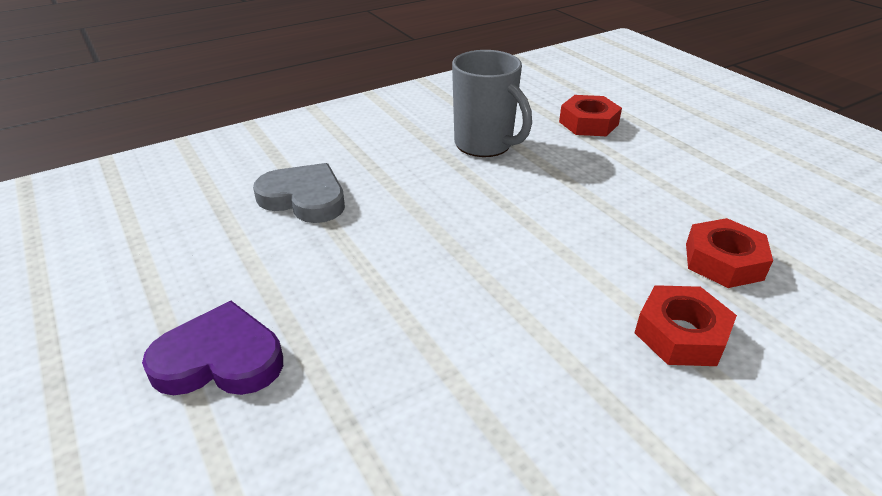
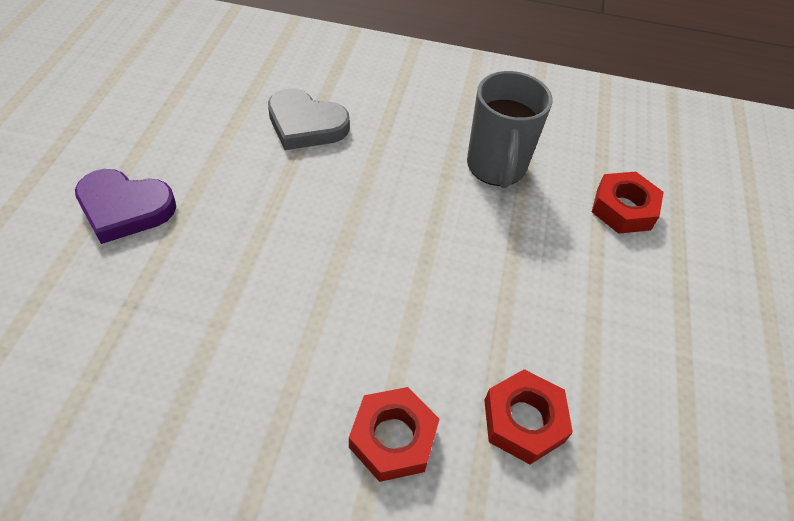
camera: 40 degrees right, 15 degrees up
purple heart [142,301,283,395] -> purple heart turned 150 degrees clockwise [75,169,176,244]
grey heart [253,163,345,223] -> grey heart turned 135 degrees clockwise [268,88,350,150]

